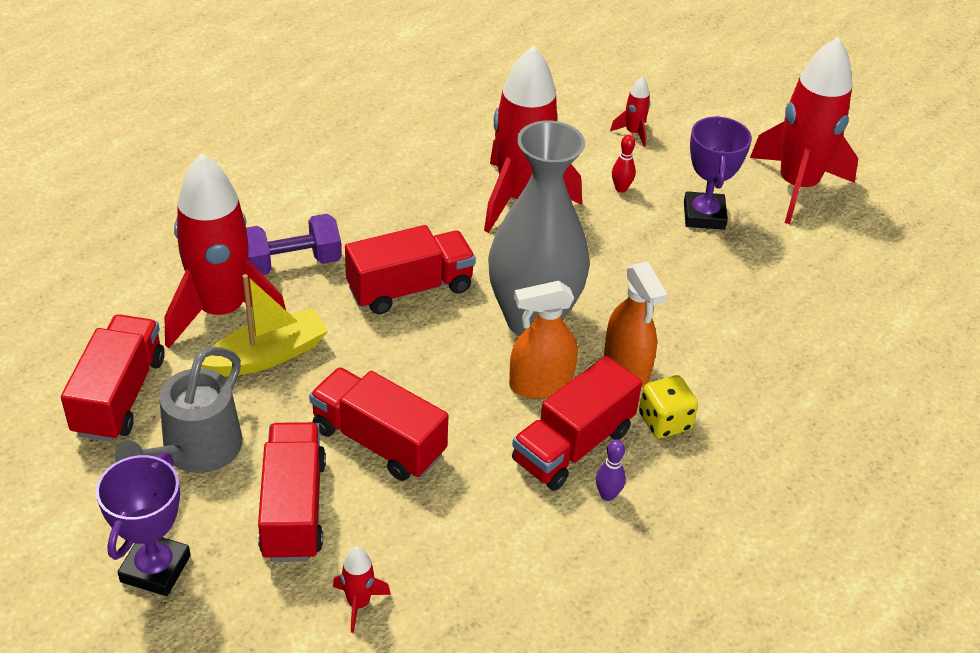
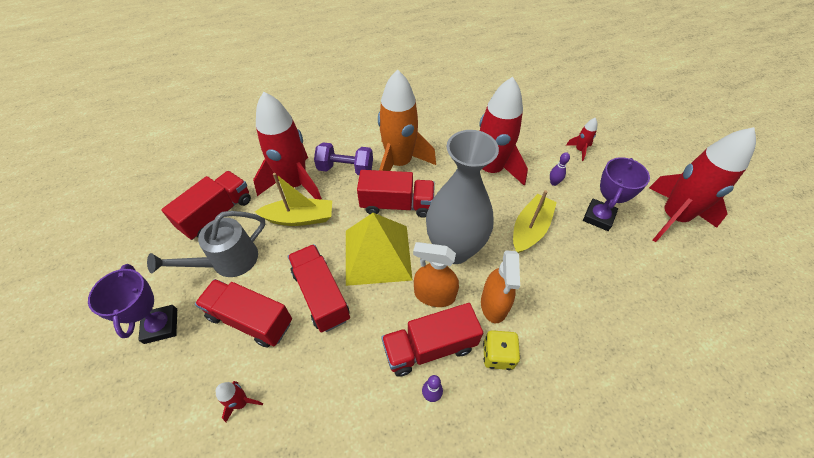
camera: 30 degrees right, 10 degrees up
purple trophy [96,452,191,596] -> purple trophy turned 60 degrees counterclockwise [88,264,177,344]
red truck [258,422,326,562] -> red truck turned 90 degrees counterclockwise [195,279,292,347]
red bowling pin [612,135,636,193] -> purple bowling pin [550,152,570,186]
none -> yellow pyramid [346,213,412,286]
none -> orange rocket [378,70,436,171]
none -> yellow boat [513,190,557,253]

